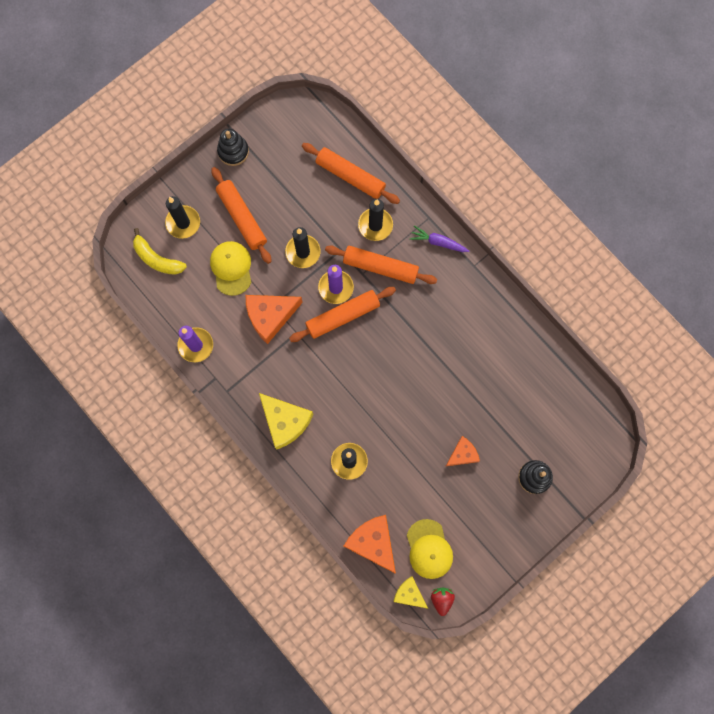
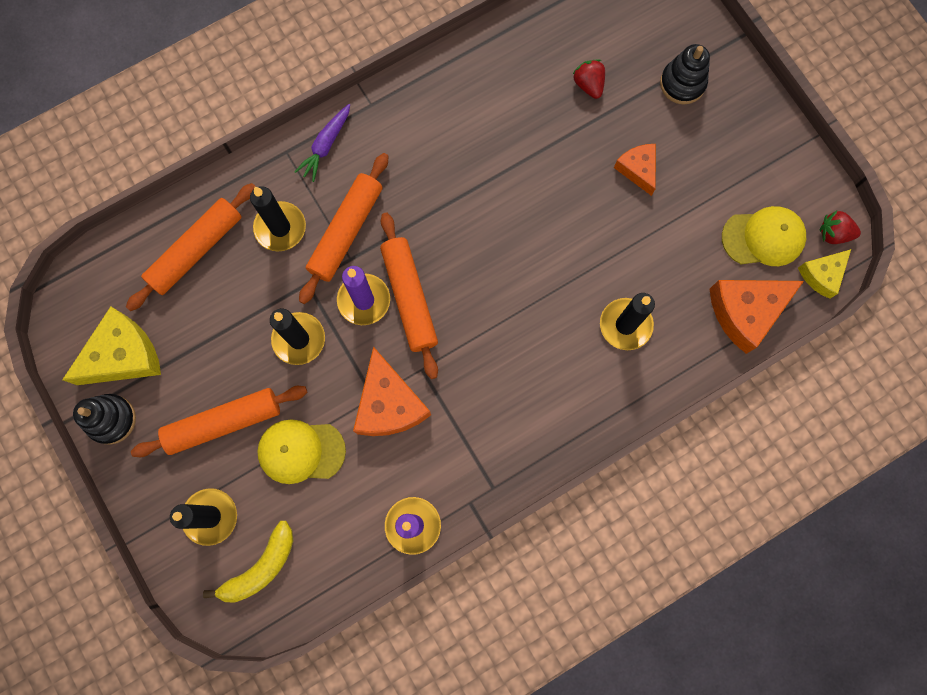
camera: 80 degrees left, 0 degrees up
yellow cheese [259,393,314,449] -> yellow cheese moved to [62,306,161,385]
none -> red strawberry [573,59,605,99]

